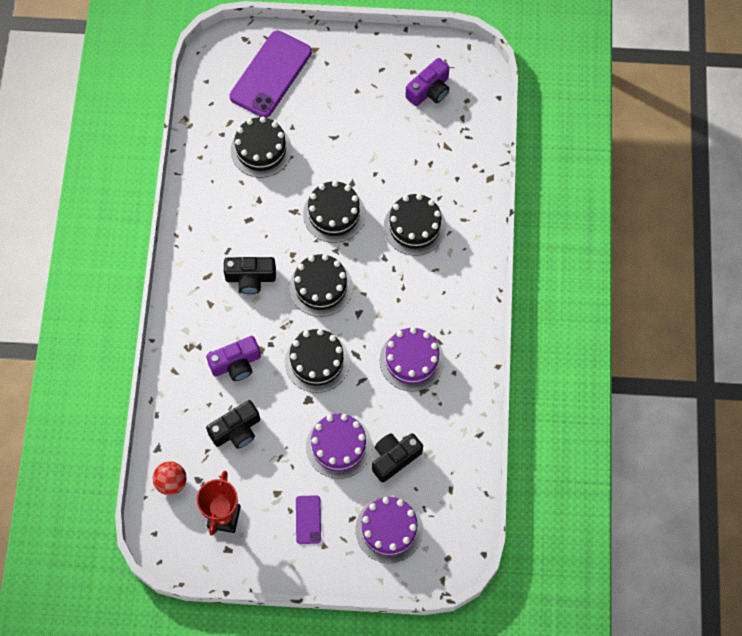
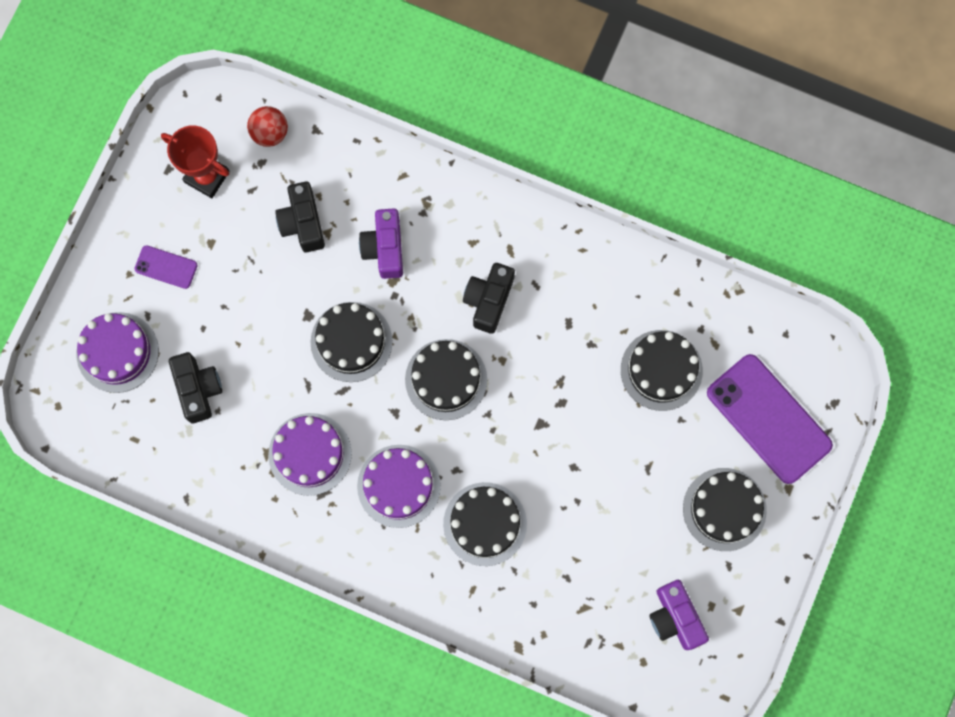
camera: 110 degrees right, 10 degrees up
black cake [303,181,365,243] -> black cake moved to [683,468,767,551]
purple cake [306,414,372,479] -> purple cake moved to [357,445,441,528]

